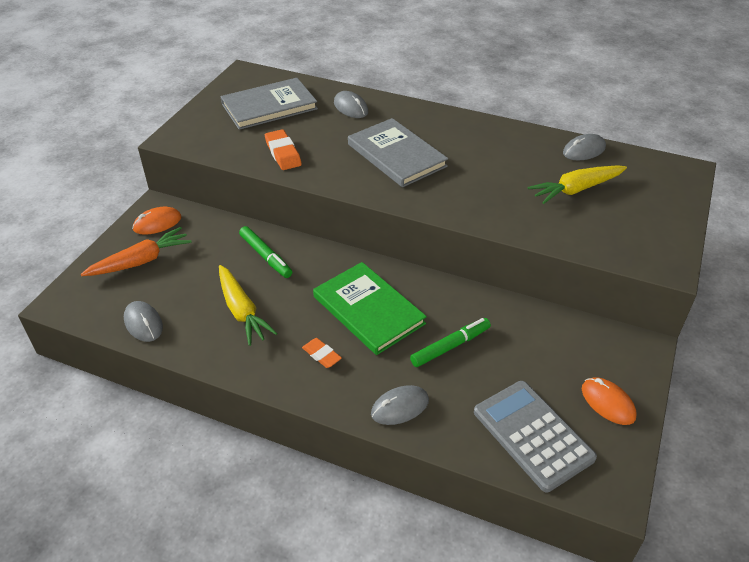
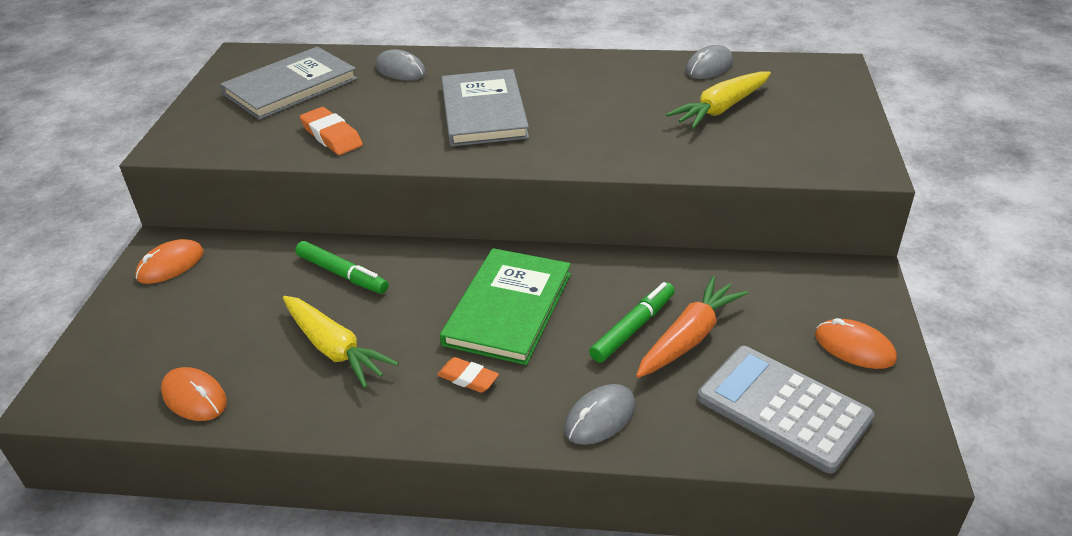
camera: 15 degrees left, 5 degrees down
orange carrot [81,227,192,276] -> orange carrot moved to [636,276,748,378]
grey mouse [124,301,163,342] -> orange mouse [161,367,227,421]
green book [313,262,427,355] -> green book turned 75 degrees clockwise [440,248,571,365]
grey book [348,118,448,187] -> grey book turned 45 degrees clockwise [441,69,529,146]

